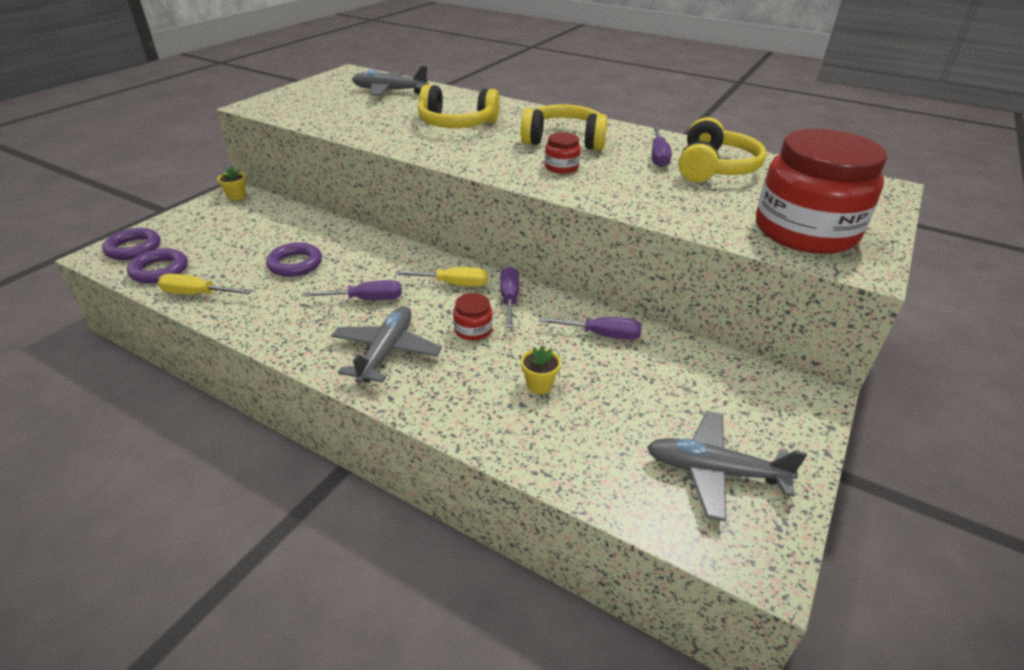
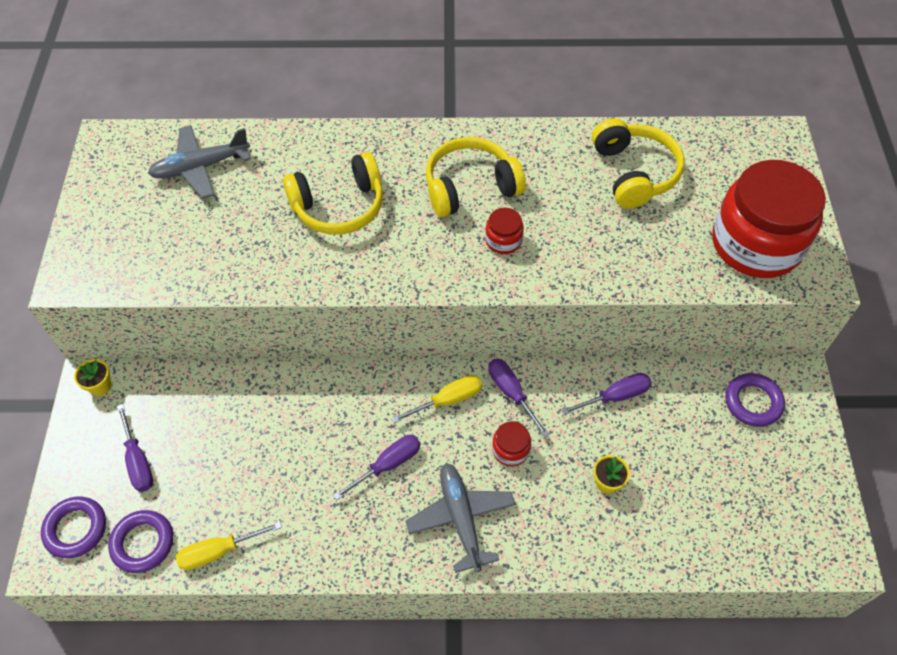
camera: 30 degrees left, 20 degrees up
purple ring [266,243,322,277] -> purple ring moved to [725,373,785,427]
grey plane [647,411,807,522] -> none
purple screwdriver [652,127,672,167] -> purple screwdriver moved to [117,404,153,492]

